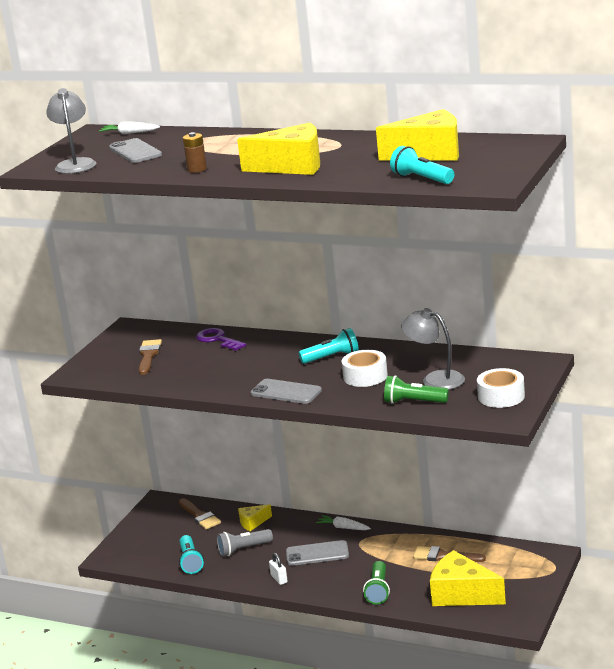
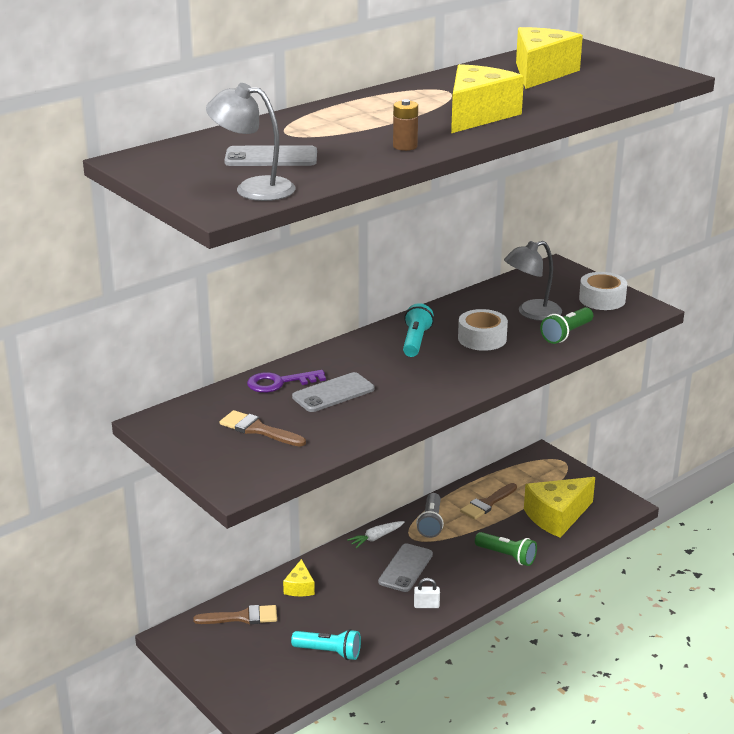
camera: 65 degrees left, 5 degrees up
white carrot [99,121,160,134] -> none
grey flashlight [217,529,273,556] -> grey flashlight moved to [416,493,444,538]
grey phone [250,379,322,404] -> grey phone moved to [292,372,375,412]
turquoise flashlight [390,146,454,184] -> none

